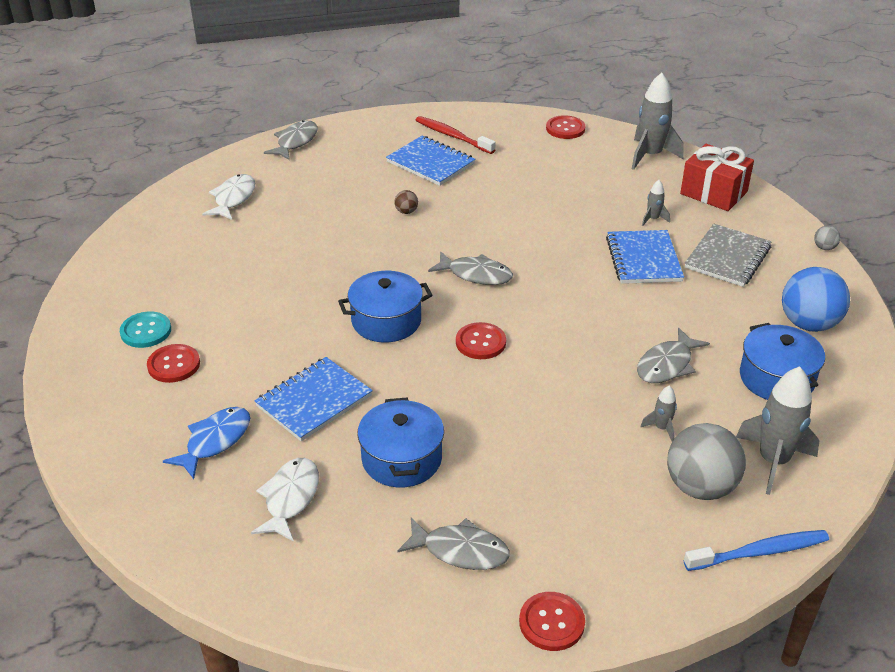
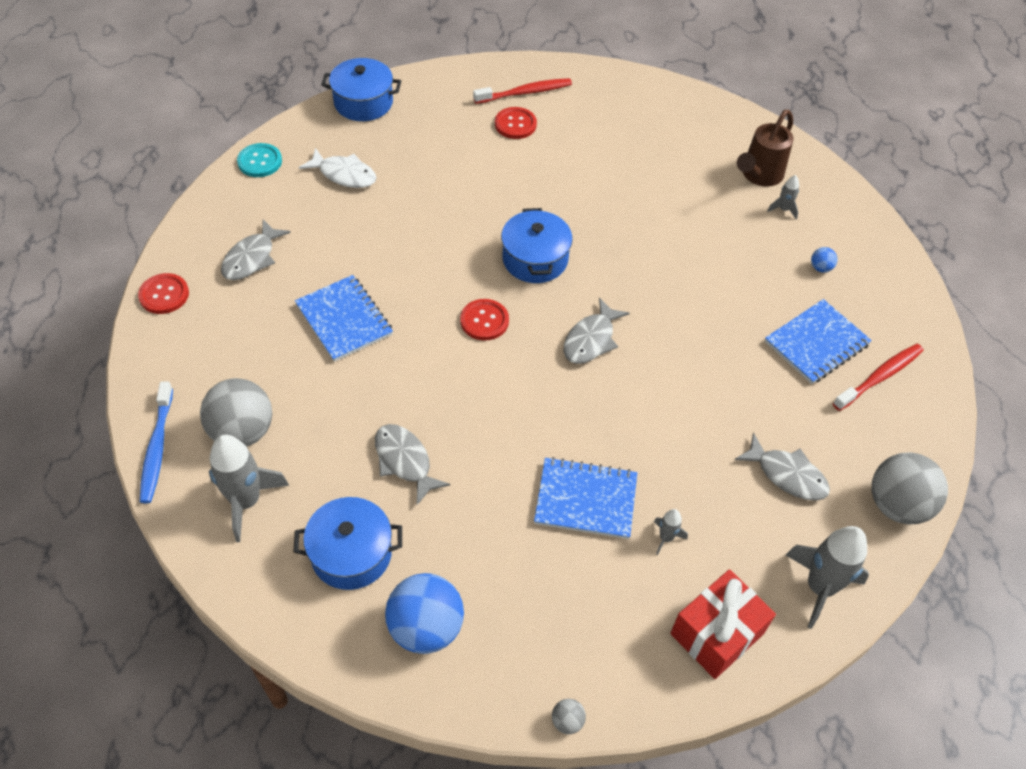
camera: 100 degrees right, 15 degrees up
turquoise button [120,311,171,348] -> turquoise button moved to [237,143,282,177]
blue fish [163,407,250,479] -> none
white fish [202,174,255,220] -> brown watering can [737,110,794,187]
blue notebook [254,357,373,441] -> blue notebook moved to [295,275,393,362]
grey fish [264,120,318,160] -> grey fish moved to [734,433,830,501]
blue pot [357,397,444,487] -> blue pot moved to [321,58,401,121]
brown ball [394,190,418,214] -> none
red button [546,115,586,139] -> grey ball [872,452,948,524]
grey rocket [641,386,677,442] -> grey rocket moved to [767,175,799,219]
grey notebook [685,224,772,287] -> none
none -> red toothbrush [473,78,572,104]
none -> blue ball [811,247,837,273]

